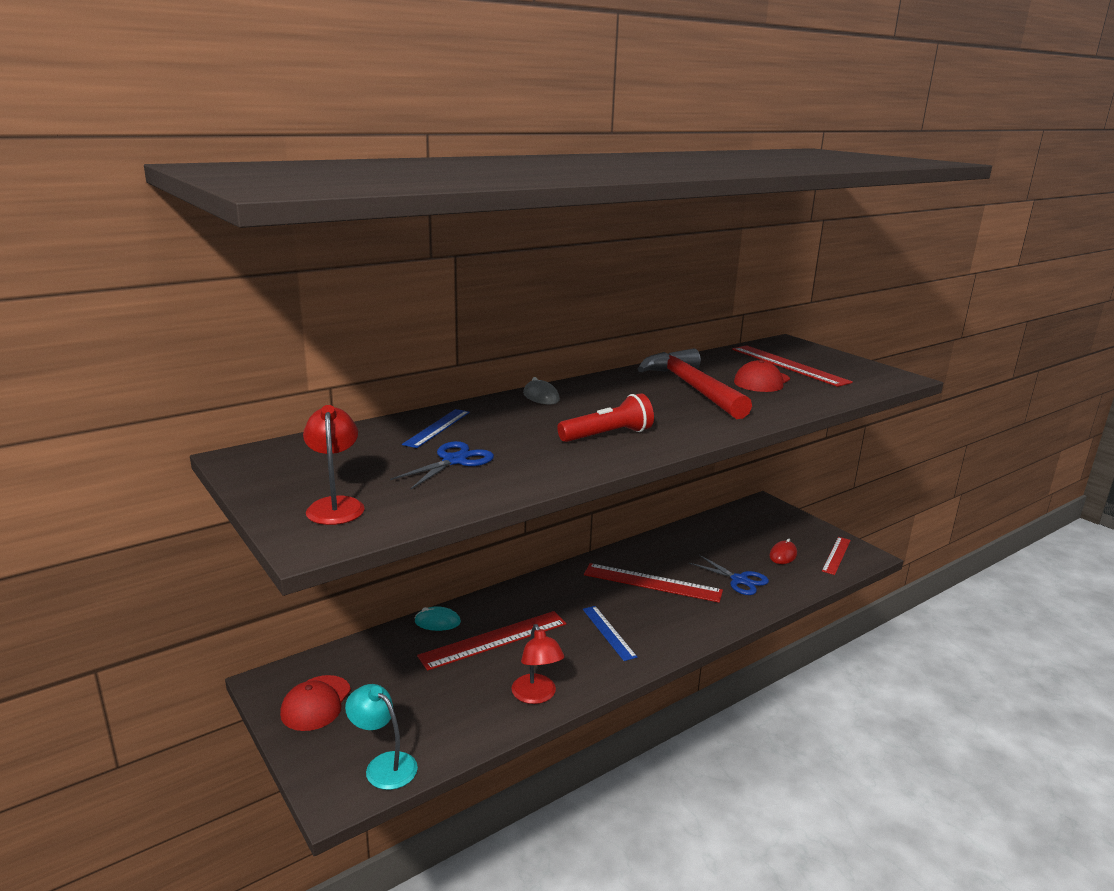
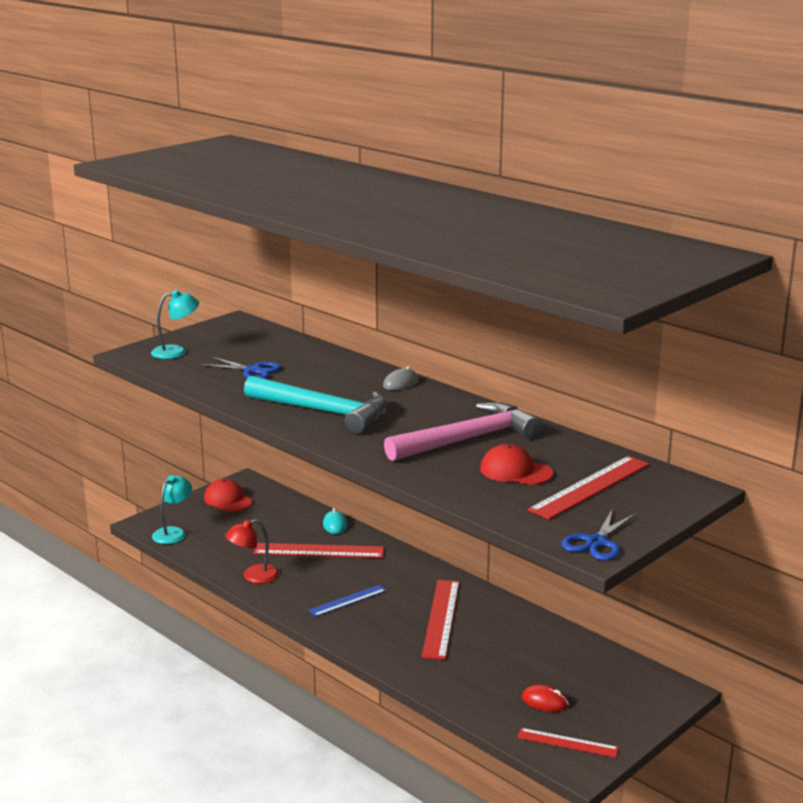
camera: 80 degrees right, 0 degrees up
red cap [280,675,351,731] -> red cap turned 45 degrees clockwise [204,479,252,512]
red lamp [303,405,365,525] -> turquoise lamp [151,290,199,359]
blue ruler [402,409,470,448] -> none
red ruler [417,611,566,671] -> red ruler turned 45 degrees counterclockwise [253,543,384,558]
red flashlight [557,393,654,442] -> turquoise hammer [244,376,387,434]
red hammer [638,348,752,419] -> pink hammer [384,402,542,461]
blue scissors [689,555,769,595] -> blue scissors moved to [561,510,636,561]

